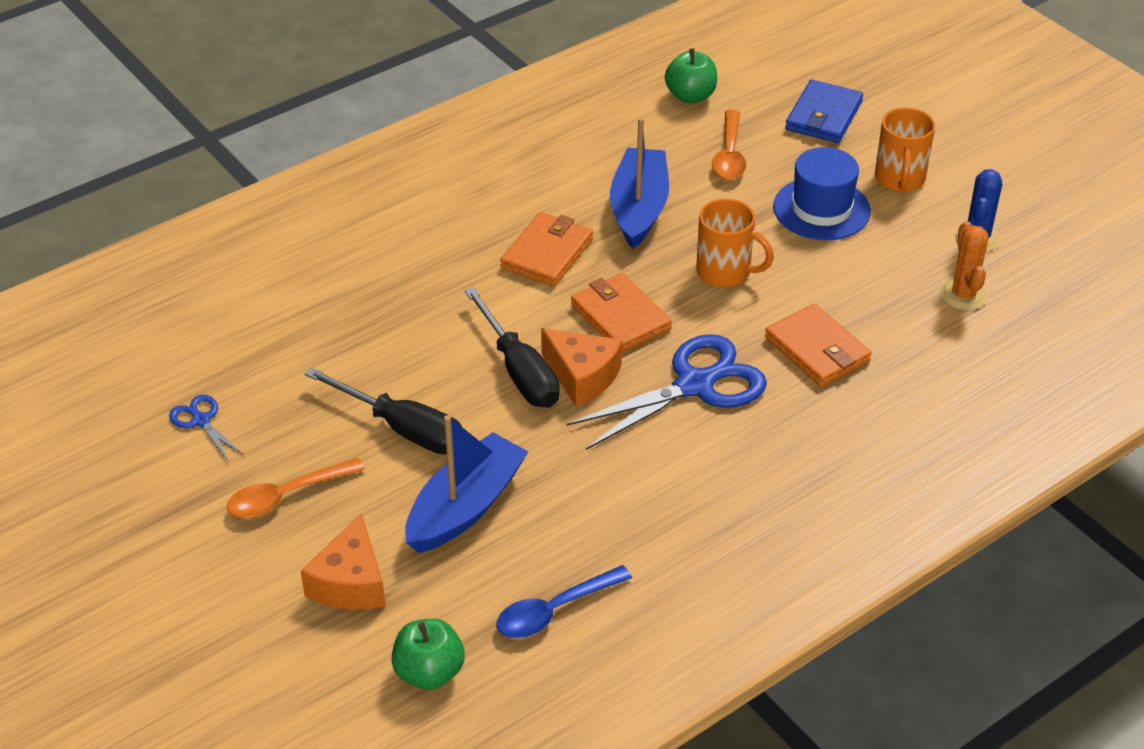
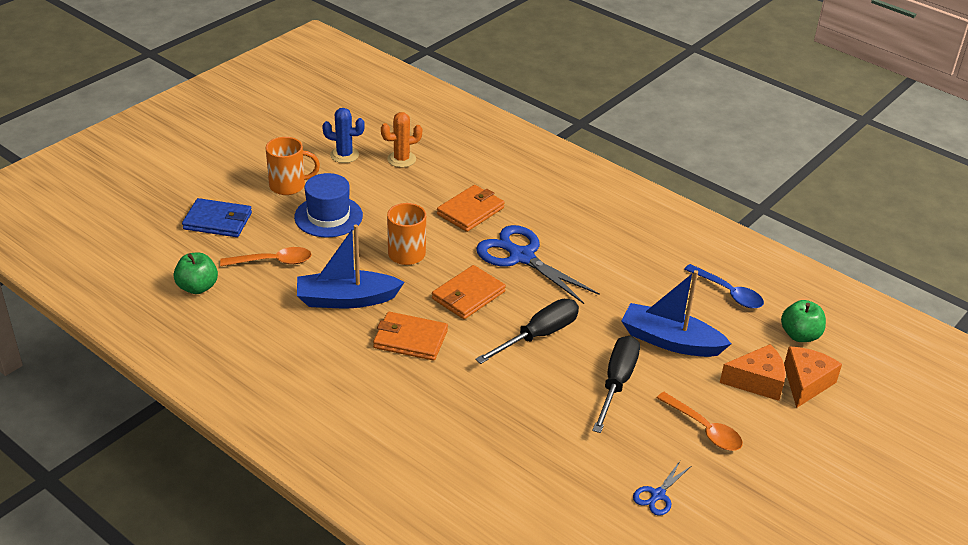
camera: 105 degrees left, 5 degrees down
orange cheese [541,328,622,406] -> orange cheese moved to [784,347,842,408]

